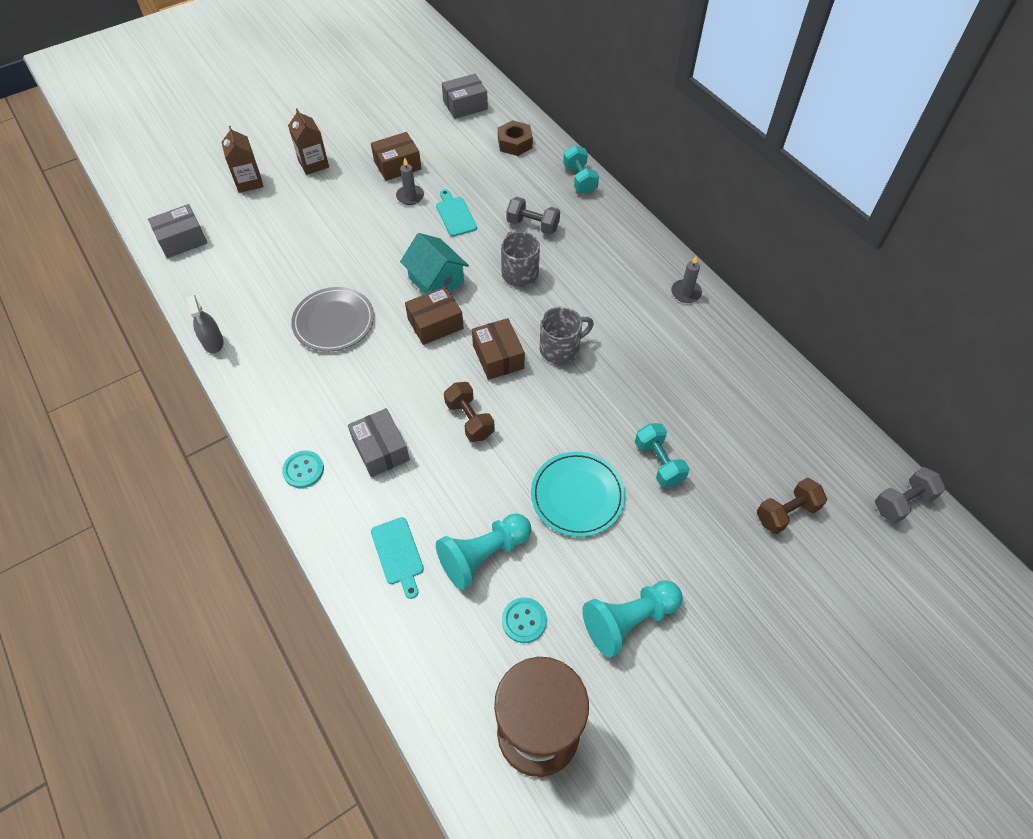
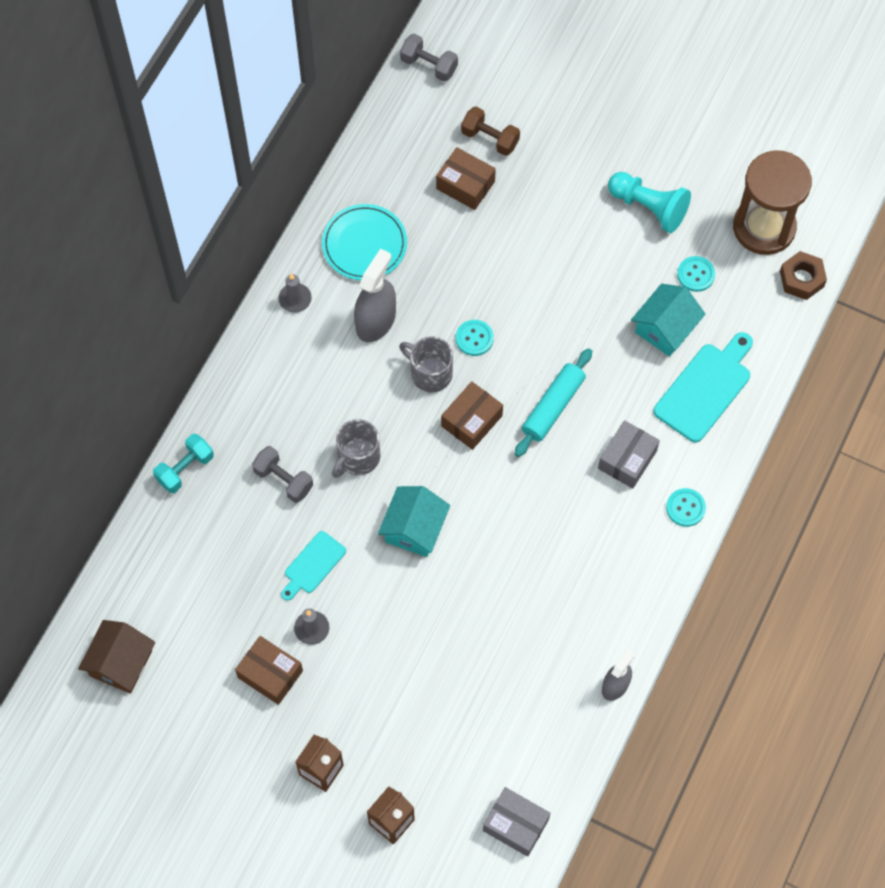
camera: 120 degrees left, 10 degrees up
grey plate [291,287,374,352] -> none
turquoise cutting board [371,517,424,599] -> turquoise cutting board [654,332,753,443], size x1.68
brown box [405,286,464,345] -> brown box moved to [436,147,496,210]
turquoise pawn [436,513,531,590] -> turquoise house [631,284,705,357]
grey box [442,74,488,119] -> brown house [78,620,155,694]
brown dumbbell [444,382,495,442] -> turquoise rolling pin [515,348,592,457]
brown nut [498,120,533,156] -> brown nut moved to [780,251,827,300]
grey dumbbell [506,197,560,235] -> grey dumbbell turned 45 degrees counterclockwise [252,446,313,503]
turquoise plate [531,452,625,537] -> turquoise plate moved to [322,204,407,280]
turquoise dumbbell [635,423,690,487] -> none
none -> grey spray bottle [354,248,396,342]
none -> turquoise button [456,320,494,356]

